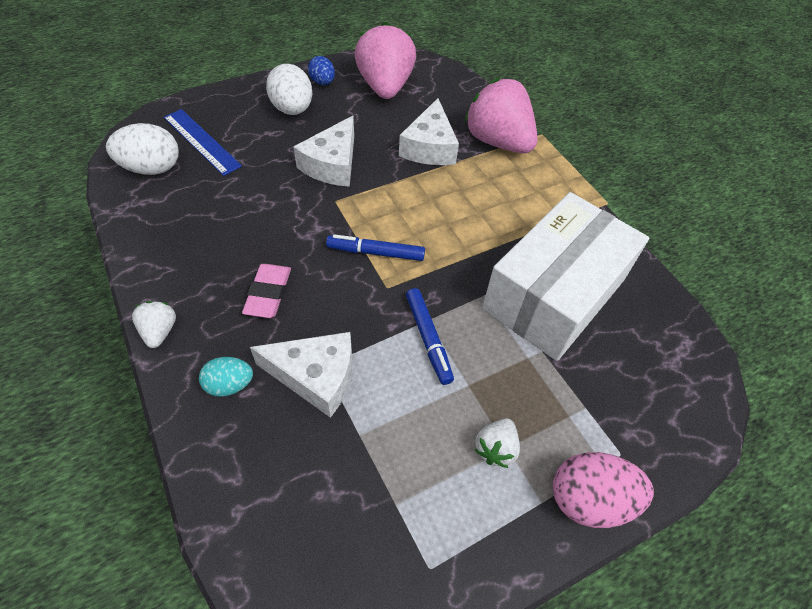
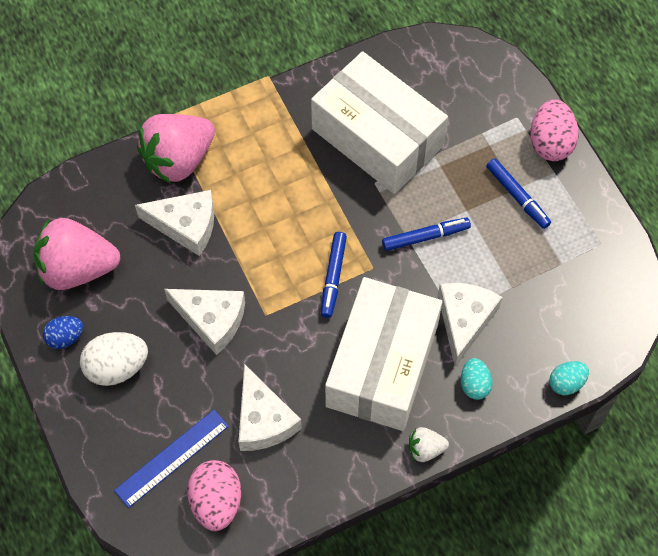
camera: 85 degrees left, 10 degrees up
white egg [106,123,179,175] -> pink egg [187,460,241,531]
pink eraser [242,264,291,318] -> white box [325,277,442,431]
white strawberry [475,418,520,468] -> blue marker [486,158,551,229]
none -> white cheese [238,364,302,451]
none -> turquoise egg [549,361,589,395]

